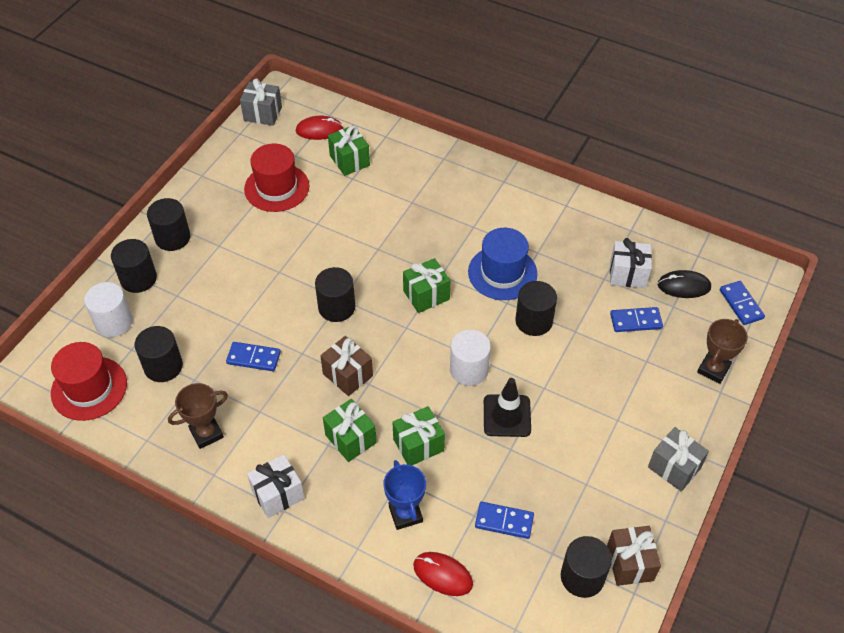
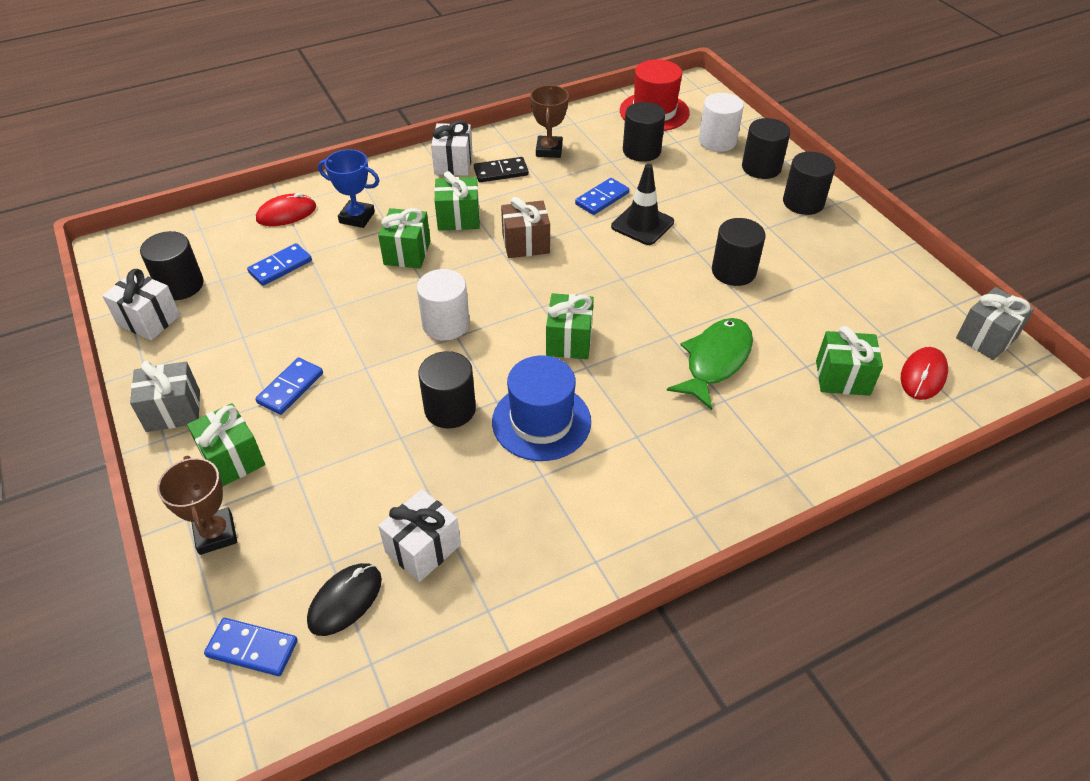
camera: 125 degrees right, 5 degrees down
red hat [244,144,309,212] -> none
black cylinder [315,267,355,322] -> black cylinder moved to [712,218,766,286]
black traffic cone [484,378,531,437] -> black traffic cone moved to [611,164,674,245]
brown gift [607,526,661,586] -> white gift [102,269,180,340]
blue domino [610,307,663,332] -> blue domino moved to [255,358,323,415]
none -> green gift [187,403,265,487]
none -> black domino [474,157,529,182]
none -> green fish [667,318,753,410]

